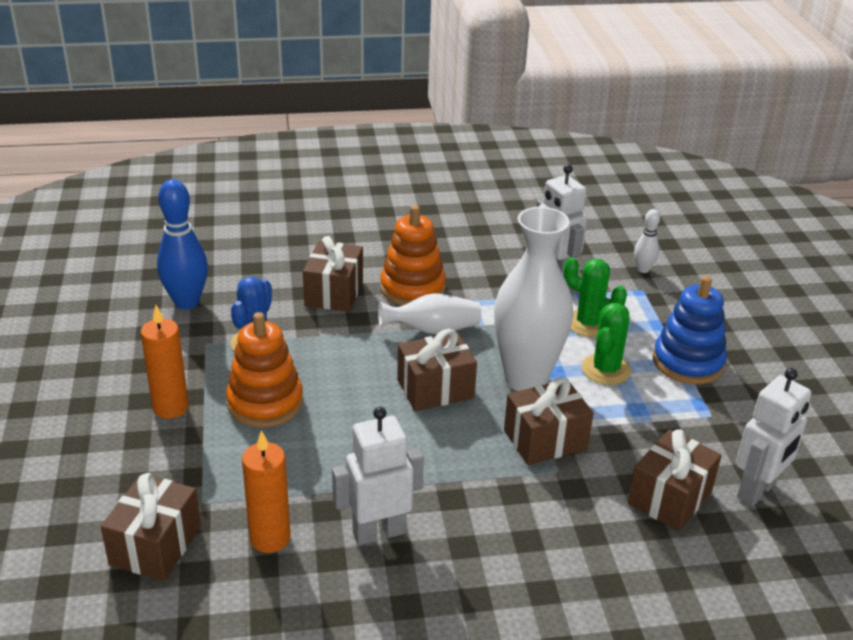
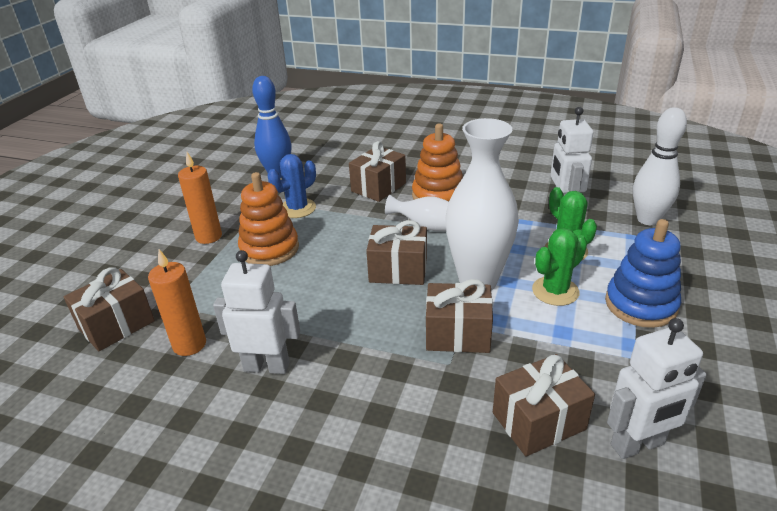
camera: 30 degrees right, 0 degrees up
white bowling pin [634,209,660,273] -> white bowling pin [633,107,687,225], size x1.87

